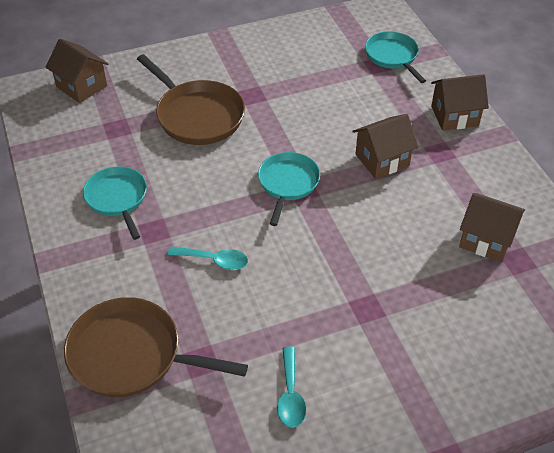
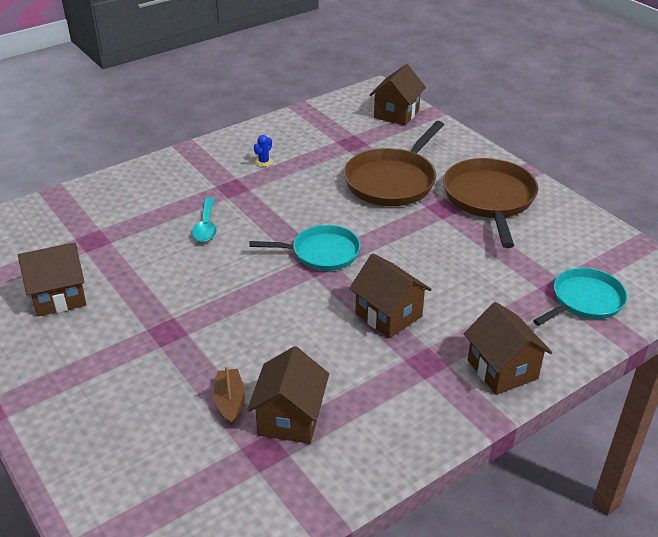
camera: 75 degrees right, 10 degrees down
brown pan [64,297,248,397] -> brown pan moved to [443,158,539,248]
turquoise pan [83,166,147,240] -> blue cactus [254,135,273,167]
turquoise spoon [277,346,306,428] -> brown house [18,242,86,316]
none -> brown boat [214,365,245,426]

